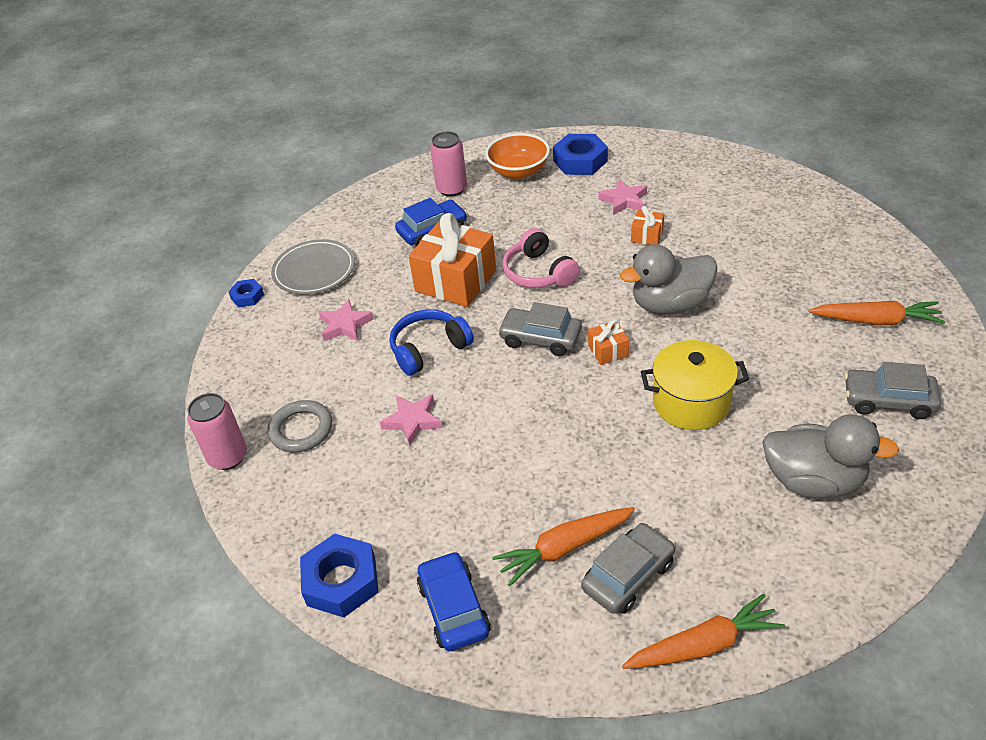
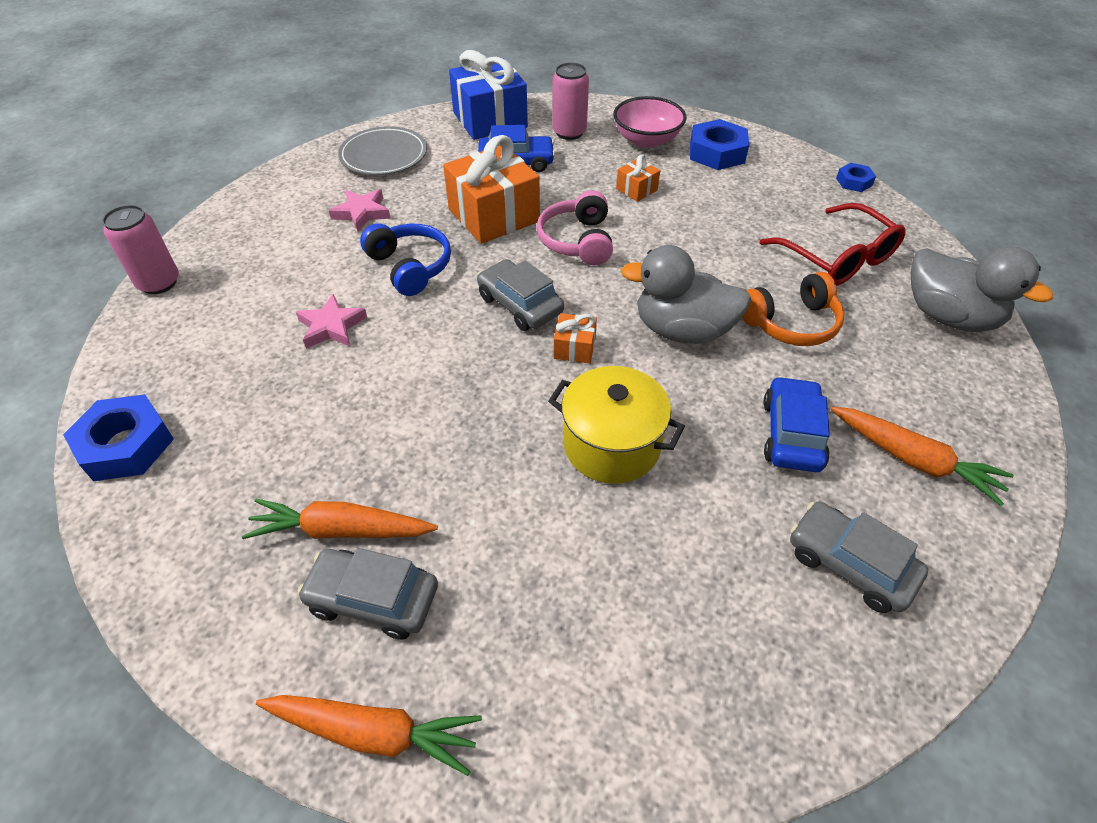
camera: 25 degrees right, 5 degrees up
blue nut [228,279,264,308] -> blue nut moved to [836,163,876,192]
grey ring [267,400,332,453] -> none
blue headphones [390,309,474,376] -> blue headphones turned 60 degrees clockwise [360,223,451,296]
blue car [417,551,491,651] -> blue car moved to [763,376,830,472]
orange bowl [485,133,550,179] -> pink bowl [613,96,687,148]
grey car [581,523,675,614] -> grey car turned 150 degrees counterclockwise [298,548,438,639]
pink star [598,179,647,215] -> none
orange gift [631,206,664,245] -> orange gift moved to [616,154,660,202]
grey duck [762,415,899,498] -> grey duck moved to [911,246,1053,332]
none -> blue gift [449,50,528,140]
none -> orange headphones [742,272,844,346]
none -> red glasses [760,203,906,286]

